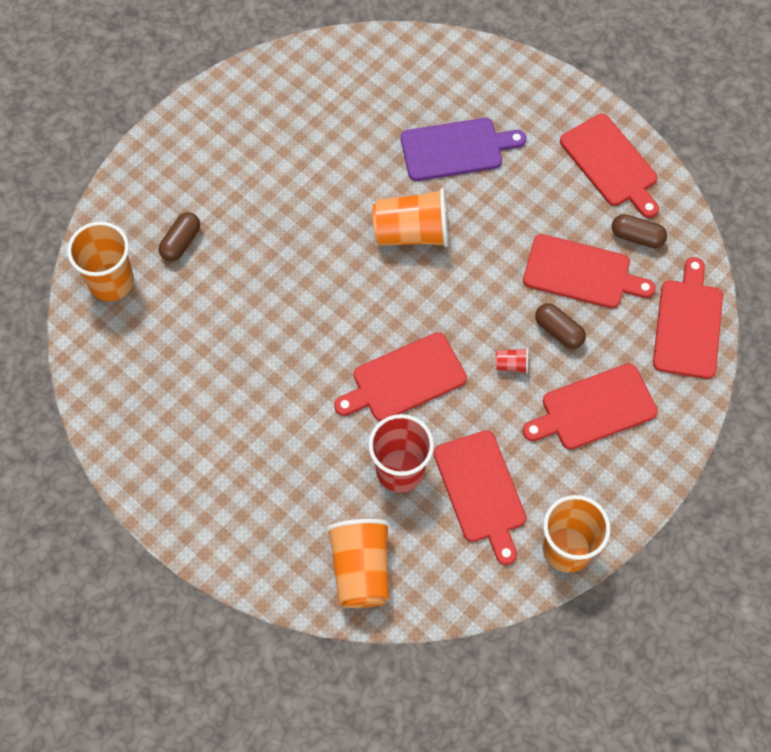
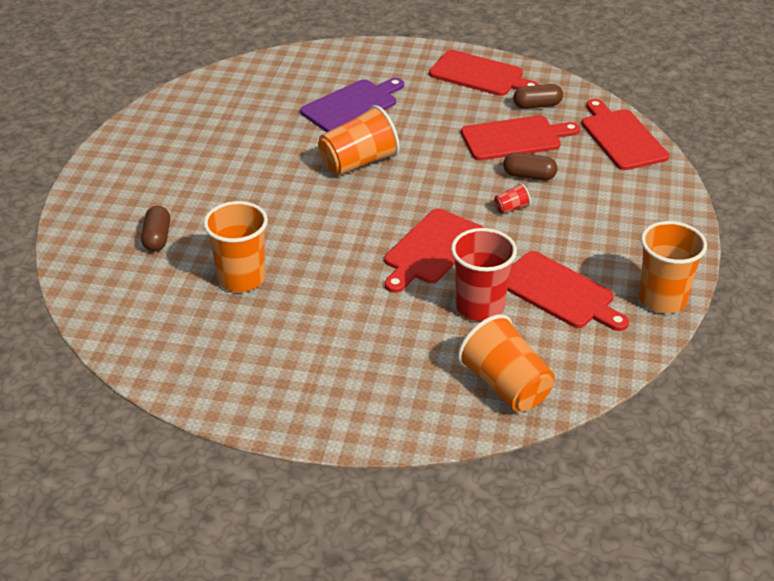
camera: 30 degrees left, 25 degrees down
orange cup [67,222,134,301] -> orange cup moved to [203,201,268,292]
red cutting board [522,363,658,450] -> none

